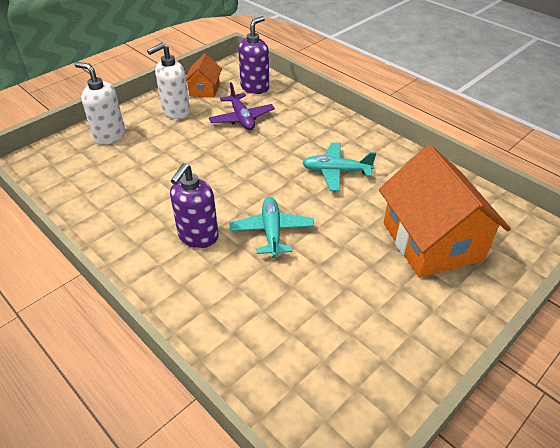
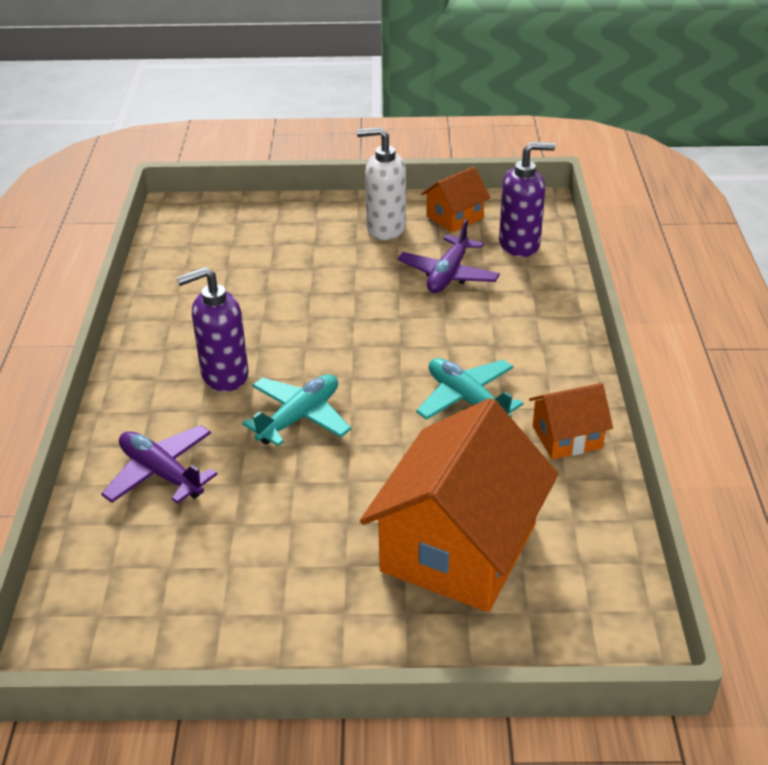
camera: 45 degrees right, 5 degrees down
white soap dispenser [75,62,125,145] -> none
none -> purple plane [101,425,218,504]
none -> orange house [529,383,613,459]

